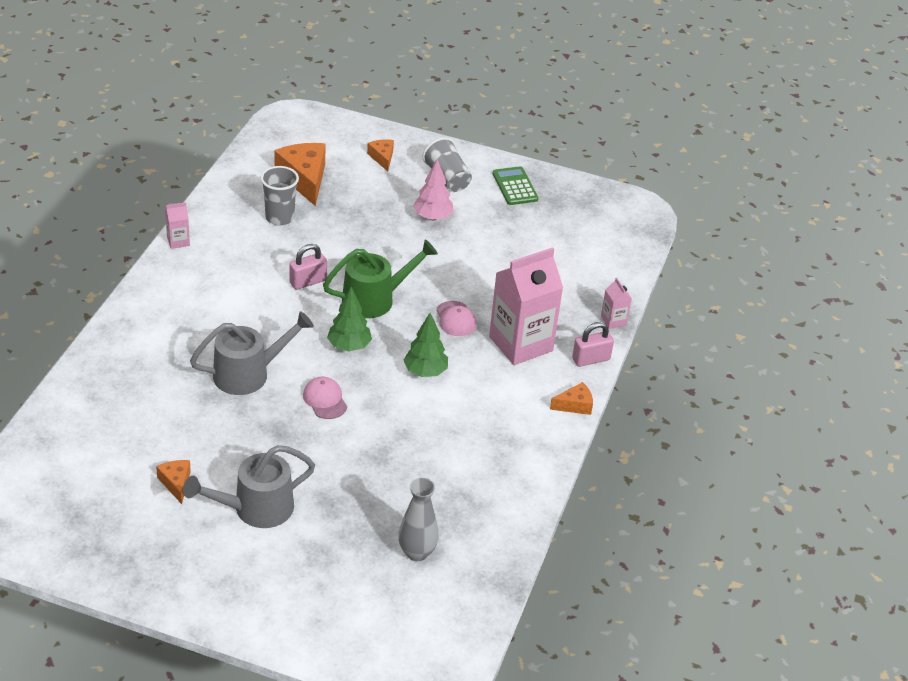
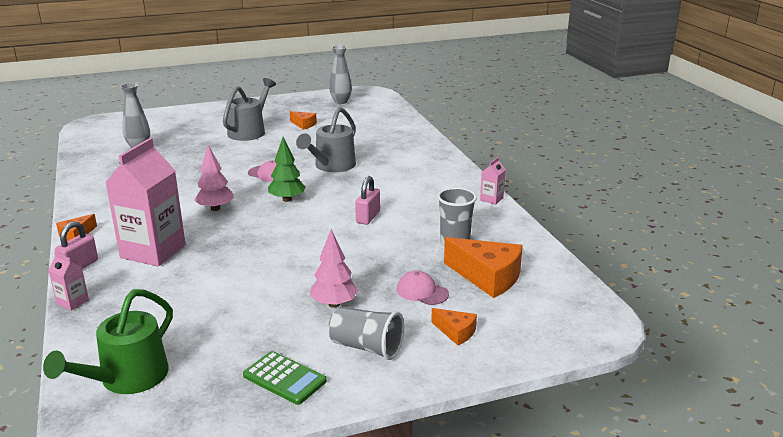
camera: 145 degrees right, 15 degrees down
green watering can [323,239,438,318] -> green watering can moved to [43,289,173,394]
green tree [404,313,448,377] -> pink tree [194,145,234,211]
pink cap [437,301,476,336] -> pink cap moved to [397,271,449,305]
none -> grey vase [329,45,352,104]

